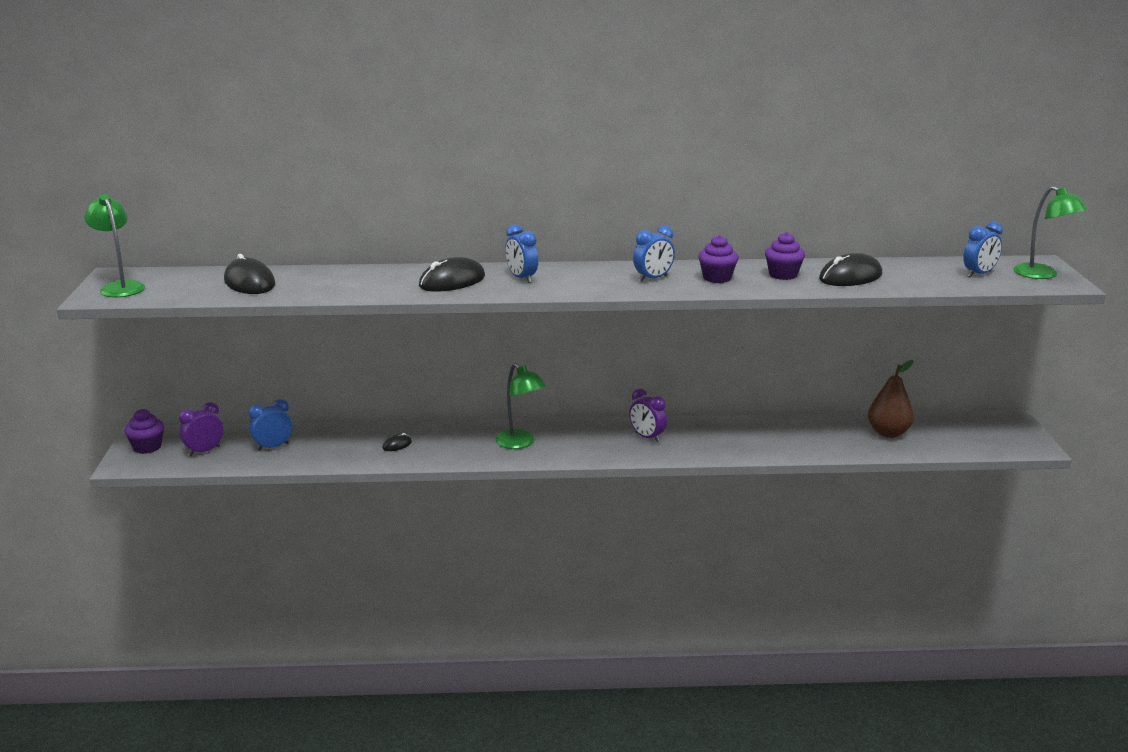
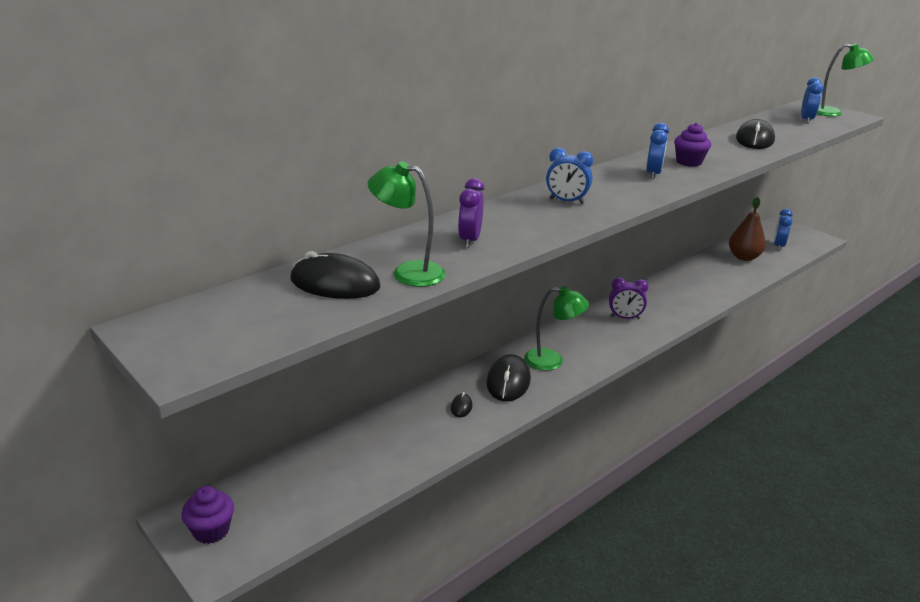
camera: 40 degrees left, 5 degrees up
green lamp [84,194,145,297] -> green lamp moved to [368,161,446,287]
purple clock [179,402,223,456] -> purple clock moved to [458,178,484,248]
blue clock [248,399,292,451] -> blue clock moved to [773,209,792,251]
black mouse [419,257,485,292] -> black mouse moved to [486,354,531,402]
purple cupcake [765,232,805,280] -> none

